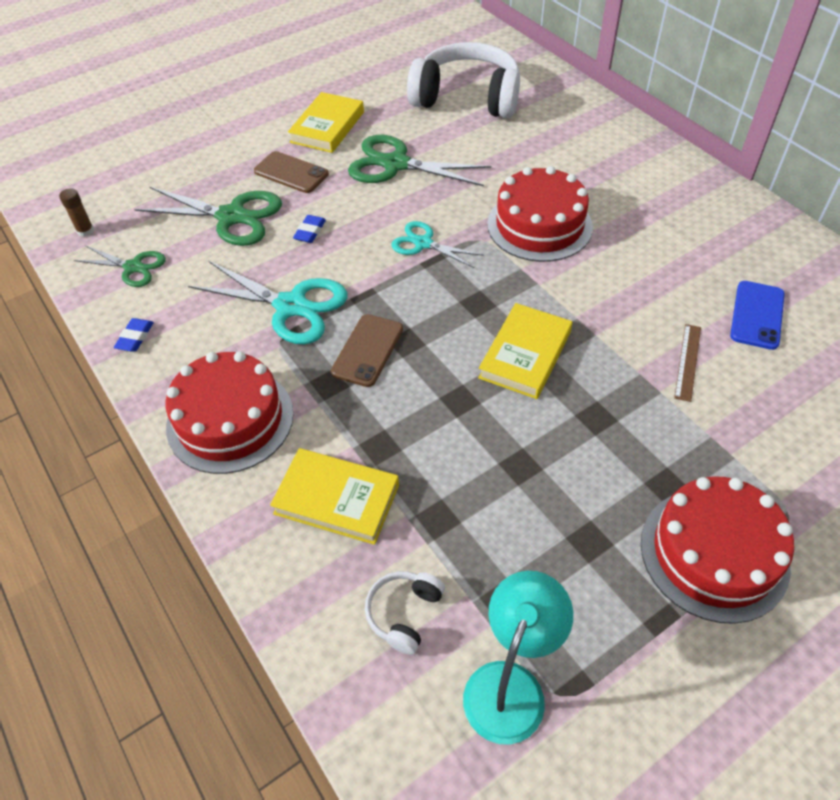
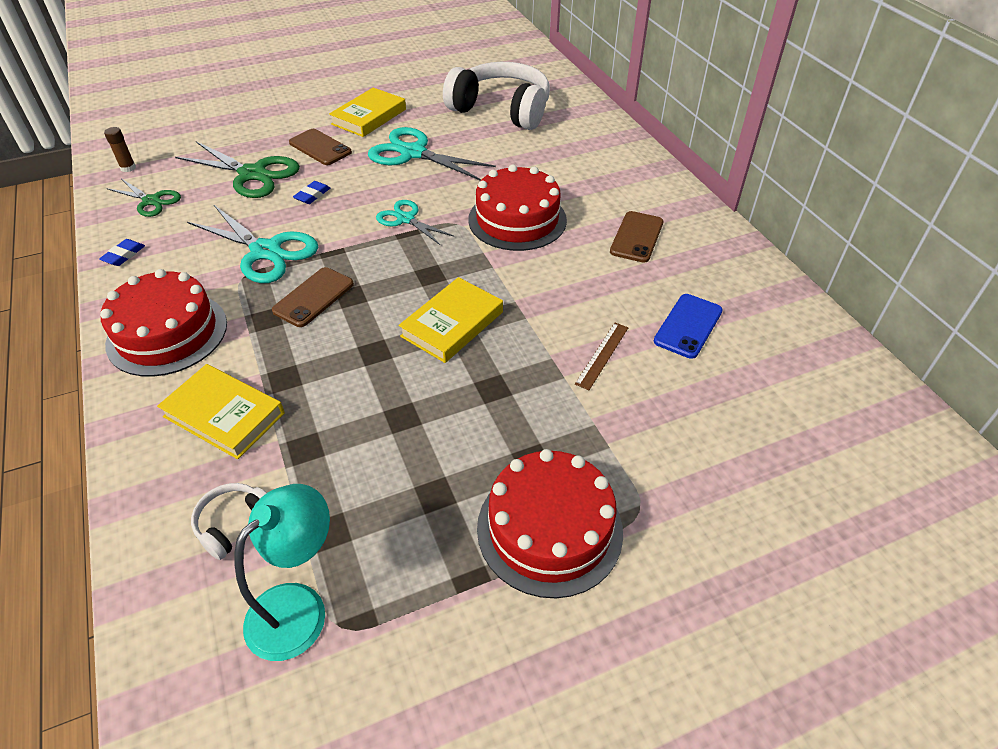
camera: 10 degrees right, 5 degrees down
green scissors [348,135,491,186] -> turquoise scissors [368,127,496,181]
none -> brown phone [610,211,664,263]

